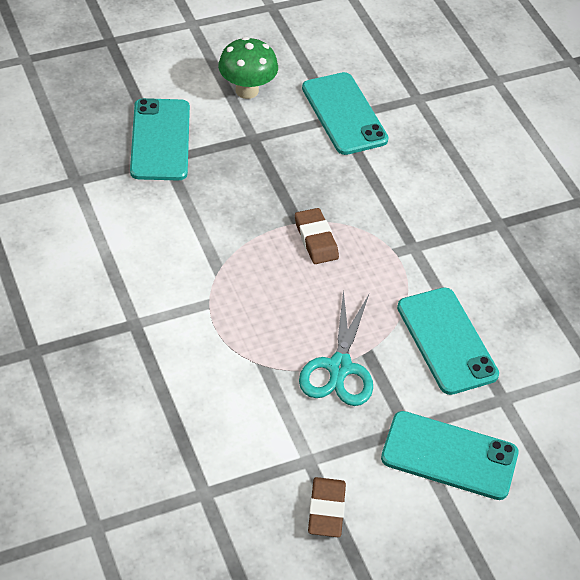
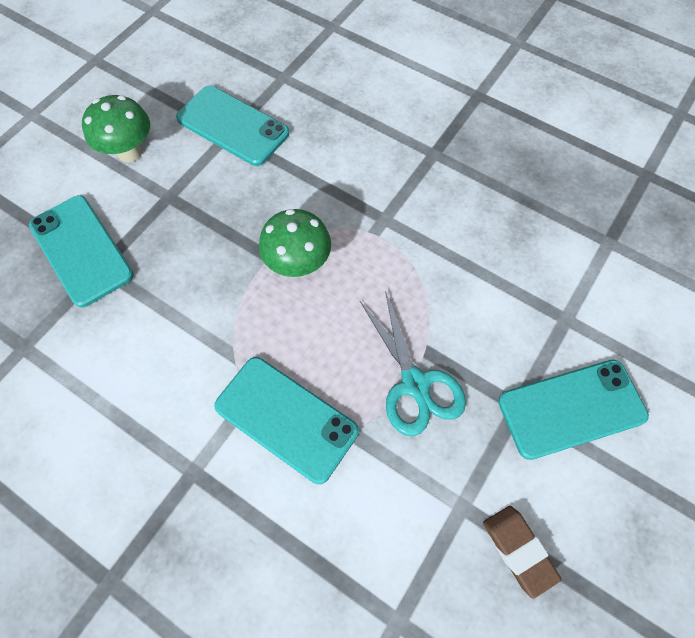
camera: 30 degrees left, 15 degrees up
brown eraser [295,208,339,264] -> green mushroom [259,209,331,277]
turquoise phone [397,287,499,395] -> turquoise phone moved to [214,357,359,484]

